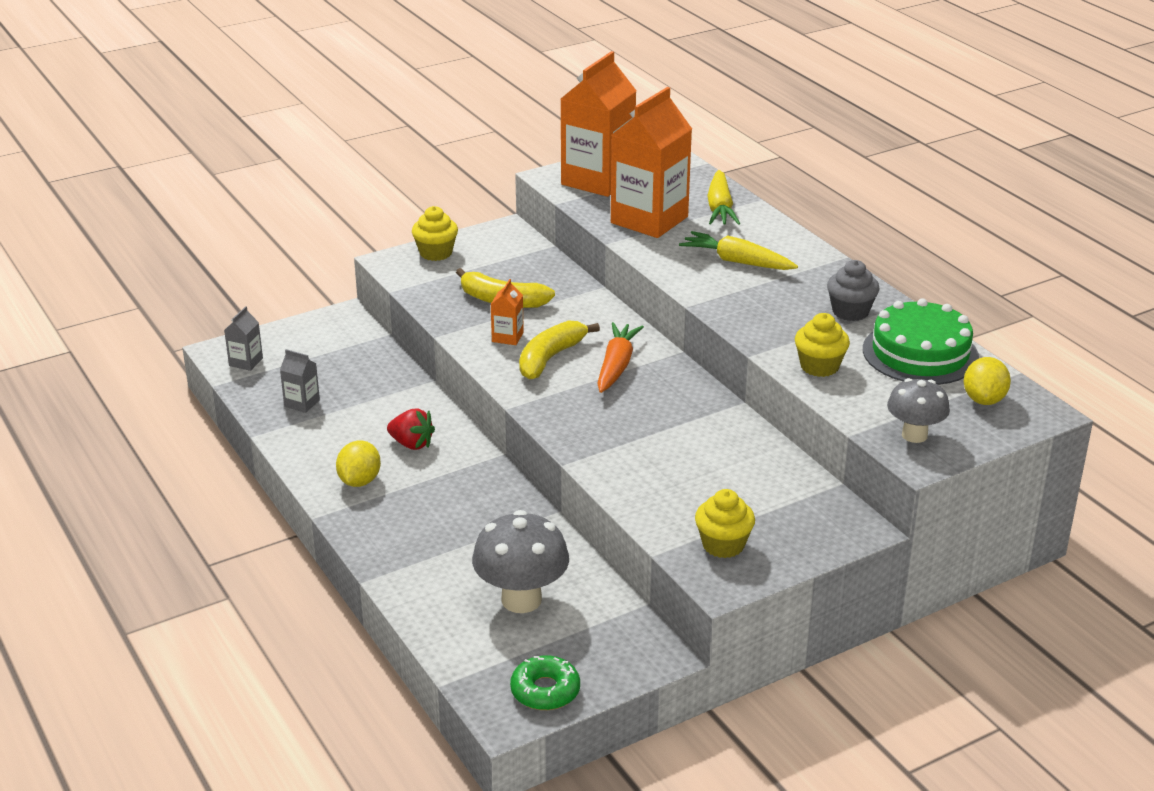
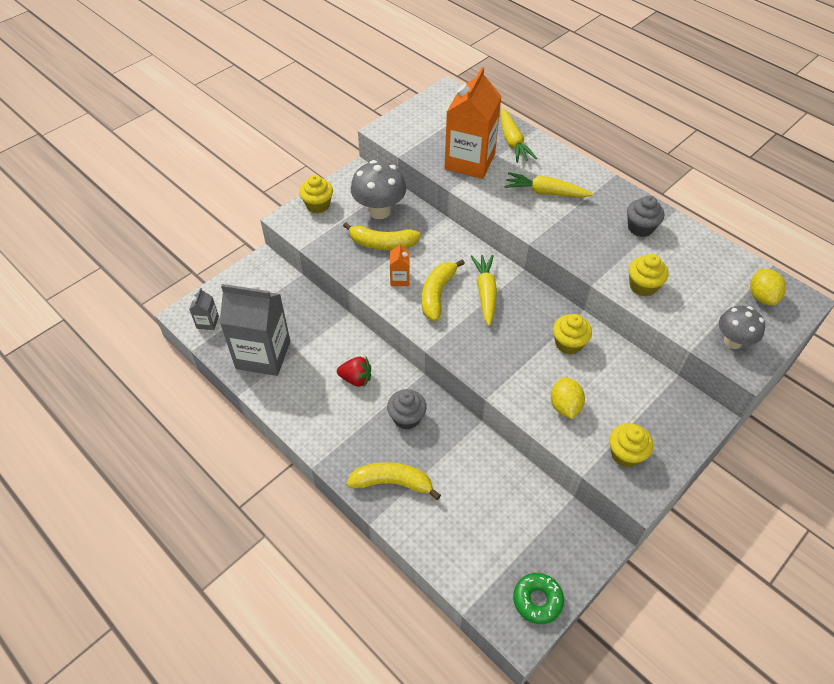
camera: 15 degrees left, 20 degrees up
grey carton [280,349,320,413] -> grey carton [220,284,290,376], size x2.34
yellow lemon [336,440,381,487] -> yellow lemon moved to [551,377,585,419]
grey mushroom [472,510,569,613] -> grey mushroom moved to [351,160,406,219]
orange carton [561,51,636,197] -> none
orange carrot [597,322,644,393] -> yellow carrot [471,255,497,326]
green cake [863,298,979,385] -> none
none -> yellow banana [347,462,441,500]
none -> grey cupcake [387,389,427,430]
none -> yellow cupcake [553,314,592,355]

